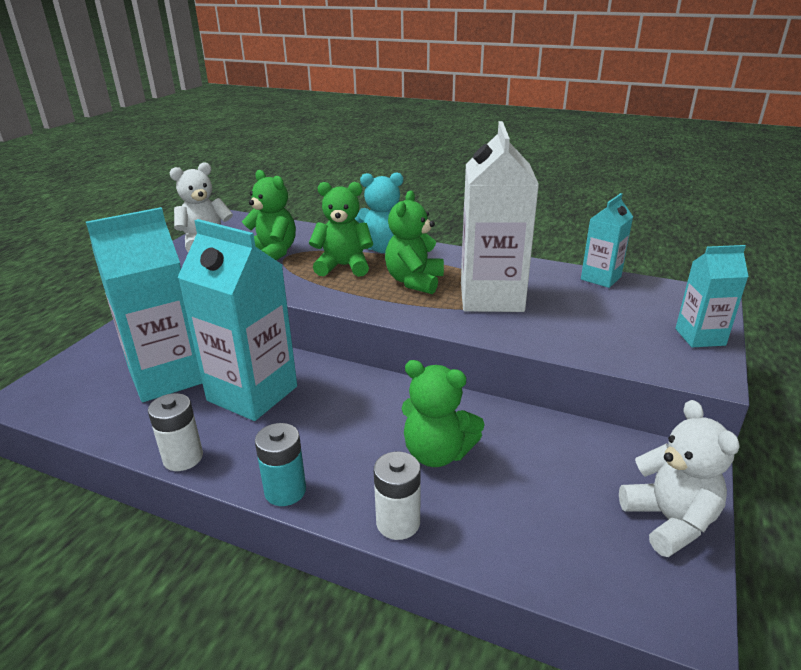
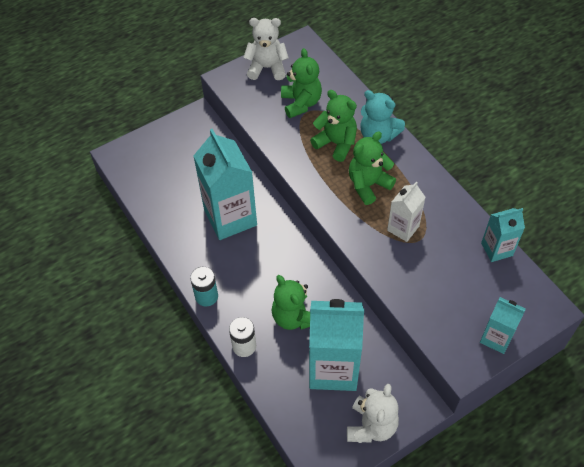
camera: 35 degrees right, 25 degrees up
turquoise carton [86,207,203,402] -> turquoise carton moved to [309,299,364,391]
white battery [148,393,203,471] -> none
white carton [461,121,539,312] -> white carton [387,182,426,242], size x0.54

